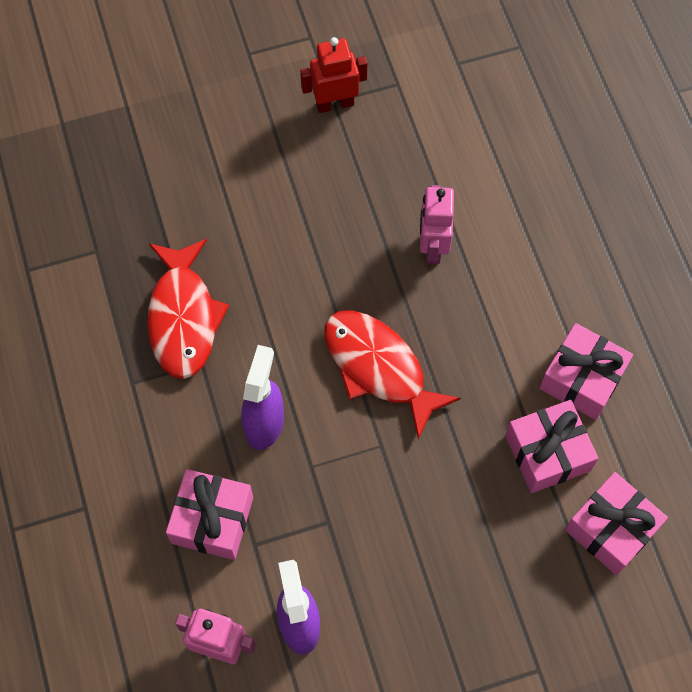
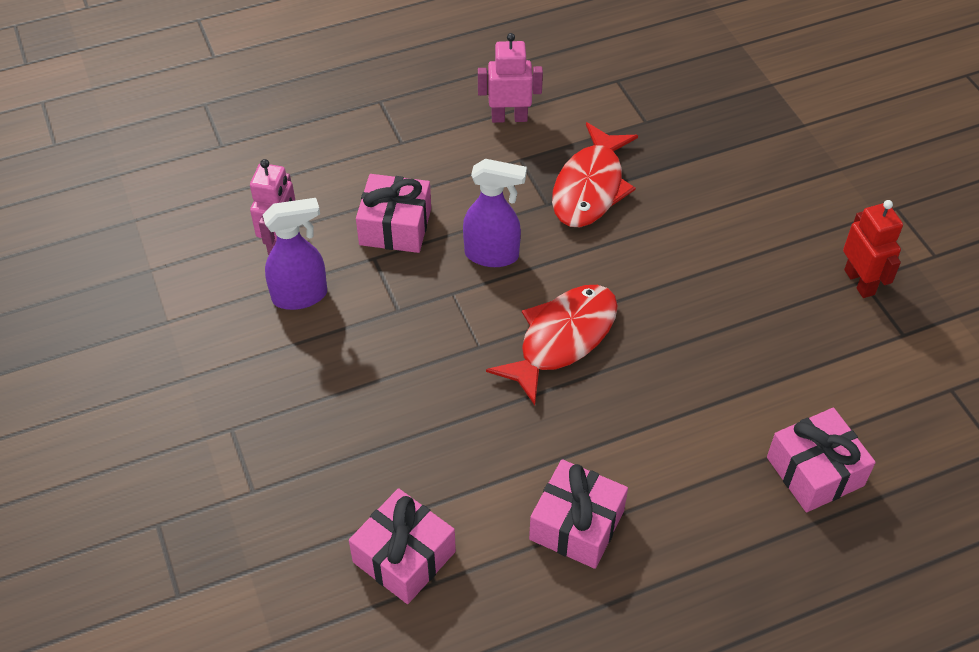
camera: 85 degrees right, 15 degrees down
red fish [147,239,229,379] -> red fish turned 60 degrees counterclockwise [552,122,638,227]
pink robot [420,185,454,264] -> pink robot moved to [478,33,543,123]
pink gift [505,400,599,493] -> pink gift moved to [767,408,876,512]

